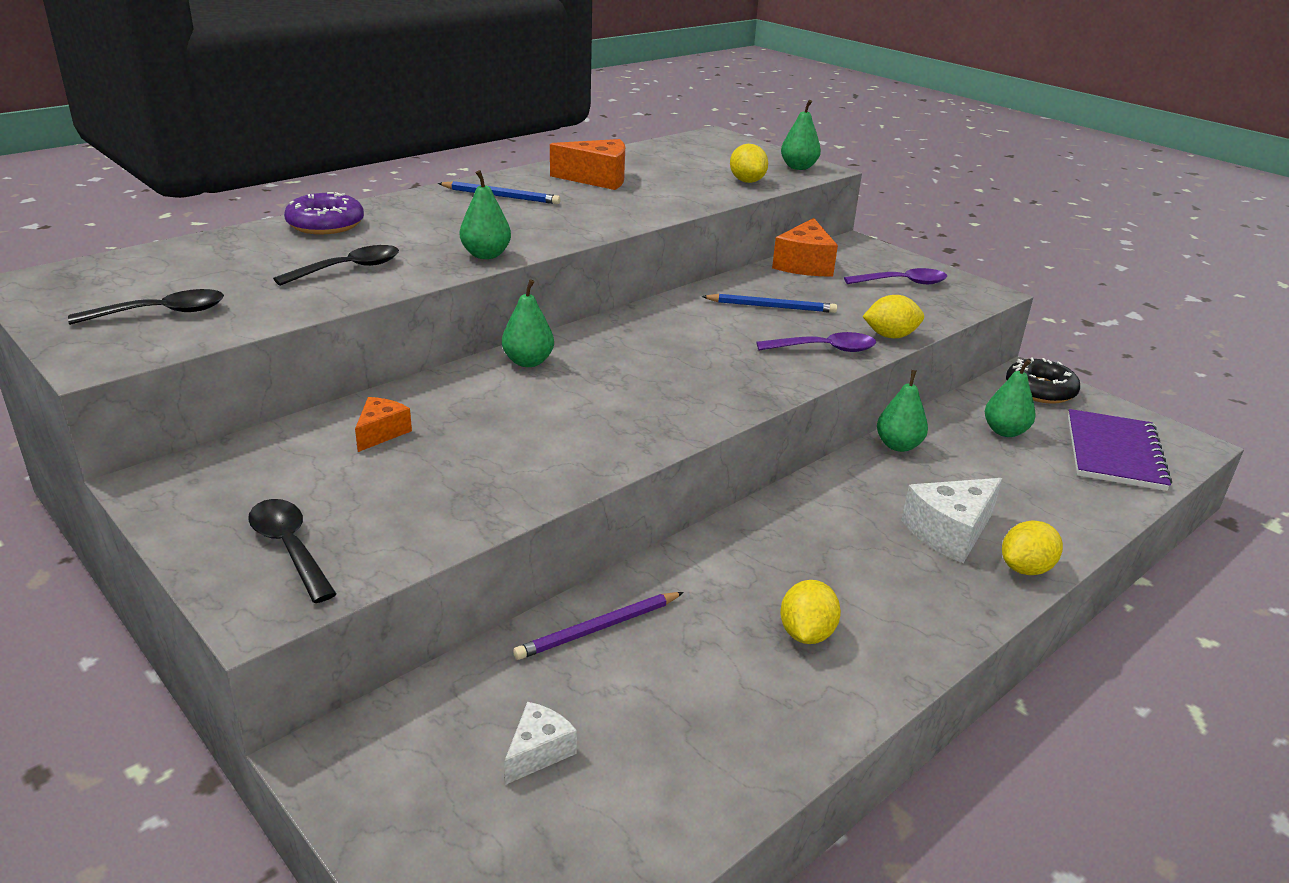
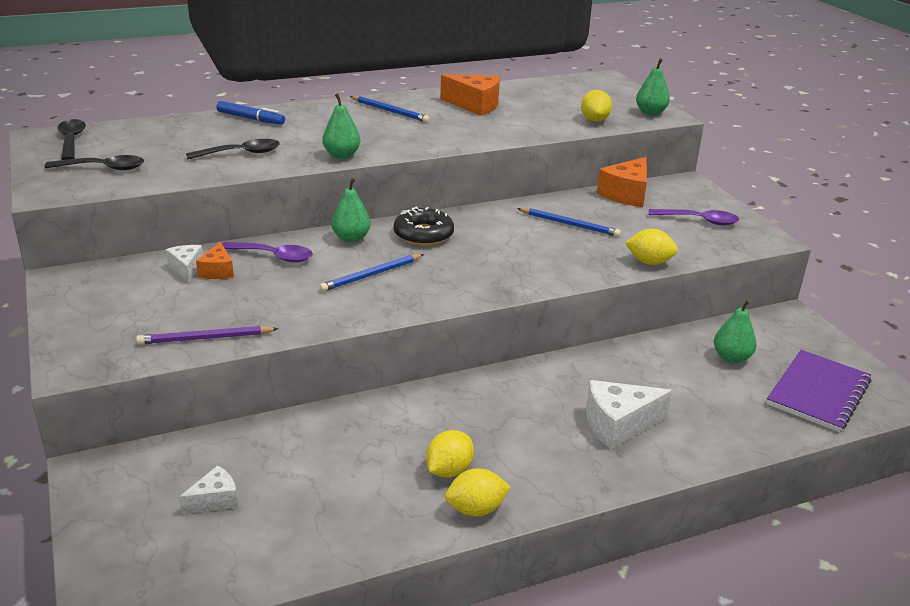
camera: 20 degrees right, 0 degrees up
black spoon [248,499,336,603] -> black spoon moved to [57,119,86,160]
purple donut [284,192,364,234] -> blue marker [216,101,285,125]
orange cheese [355,397,412,452] -> orange cheese turned 135 degrees clockwise [196,242,234,279]
purple pencil [513,592,684,660] -> purple pencil moved to [136,326,279,345]
purple spoon [756,332,876,352] -> purple spoon moved to [222,242,313,262]
green pear [877,370,928,452] -> none
yellow lemon [1002,521,1063,575] -> yellow lemon moved to [445,468,511,517]
black donut [1006,358,1080,404] -> black donut moved to [394,206,454,246]
none -> white cheese [166,245,203,282]
none -> blue pencil [319,254,424,292]

